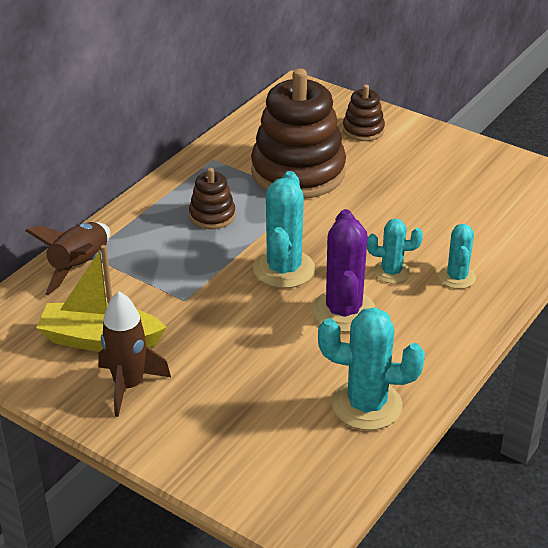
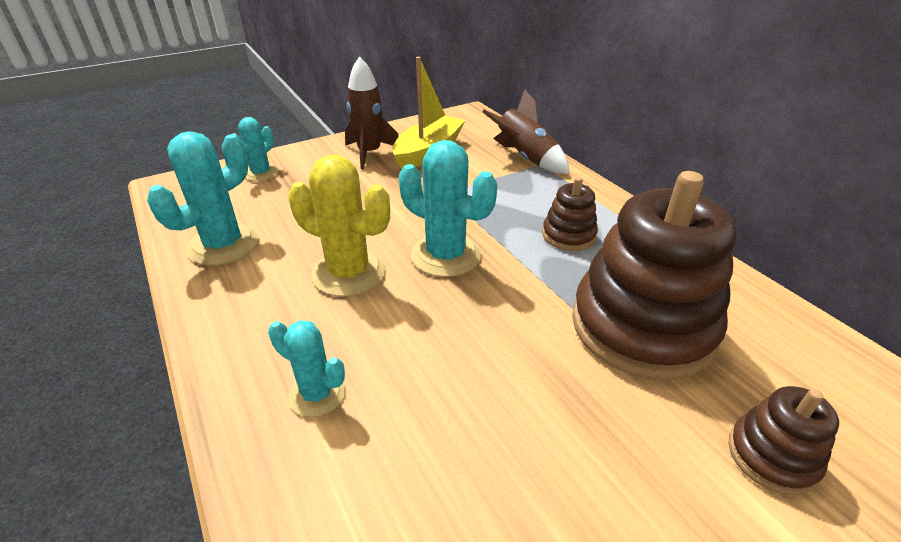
camera: 115 degrees right, 0 degrees up
purple cactus [311,209,376,332] -> yellow cactus [288,155,390,297]
turquoise cactus [367,219,423,283] -> turquoise cactus moved to [233,117,278,181]

